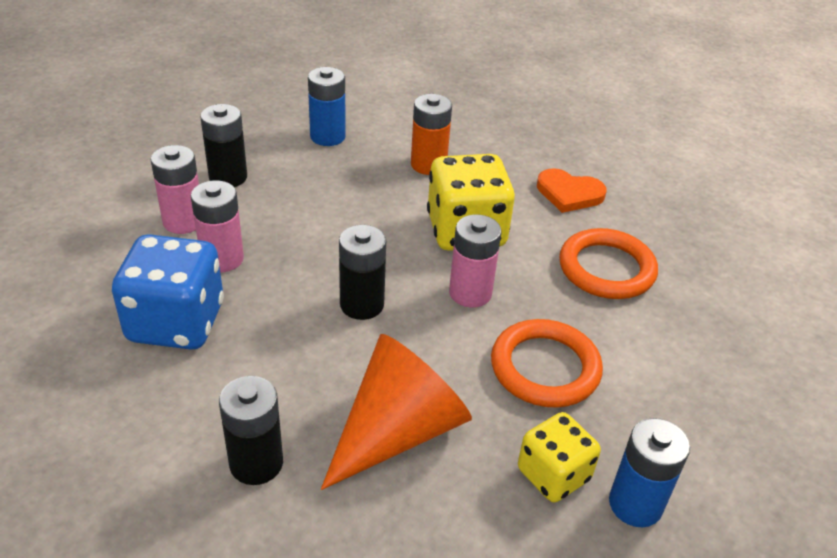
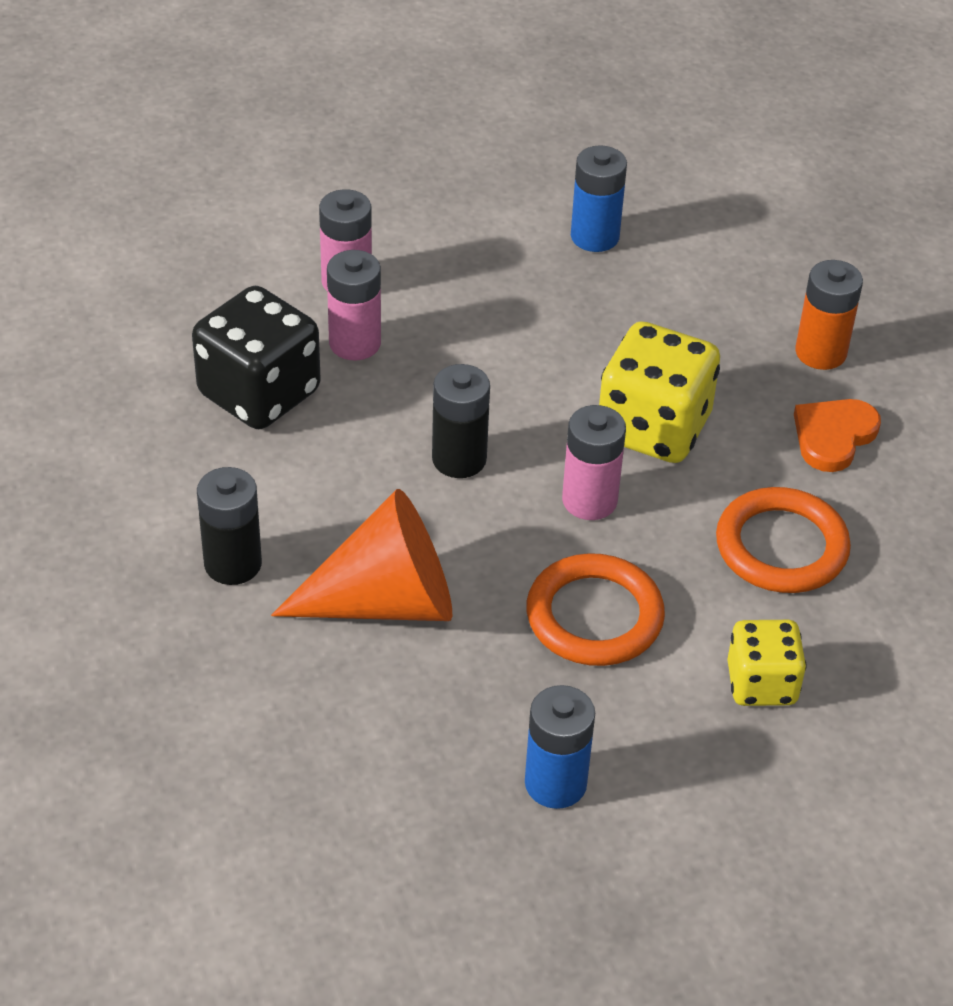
camera: 35 degrees right, 5 degrees up
blue dice [112,234,224,350] -> black dice [192,286,321,429]
black battery [200,104,247,187] -> none
orange battery [411,94,452,175] -> orange battery moved to [795,260,863,370]
yellow dice [518,412,601,502] -> yellow dice moved to [727,620,807,706]
orange heart [537,168,606,213] -> orange heart turned 75 degrees clockwise [794,399,881,472]

